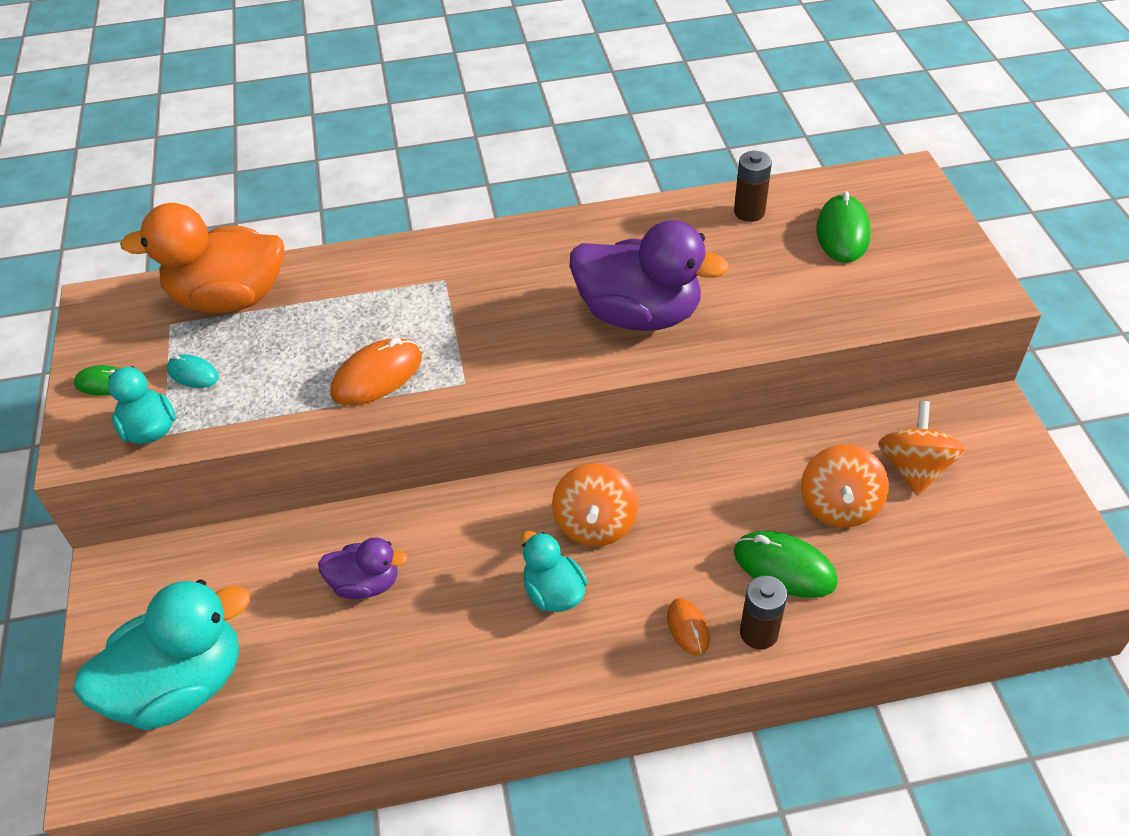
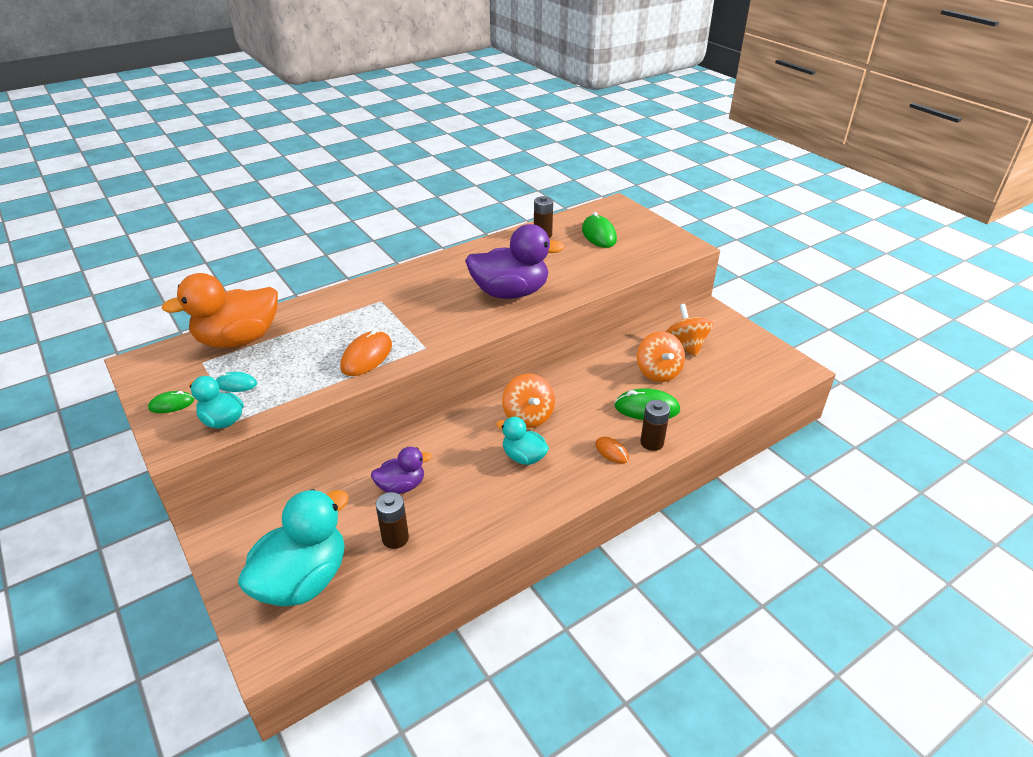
camera: 25 degrees left, 10 degrees down
none -> brown battery [376,492,409,549]

